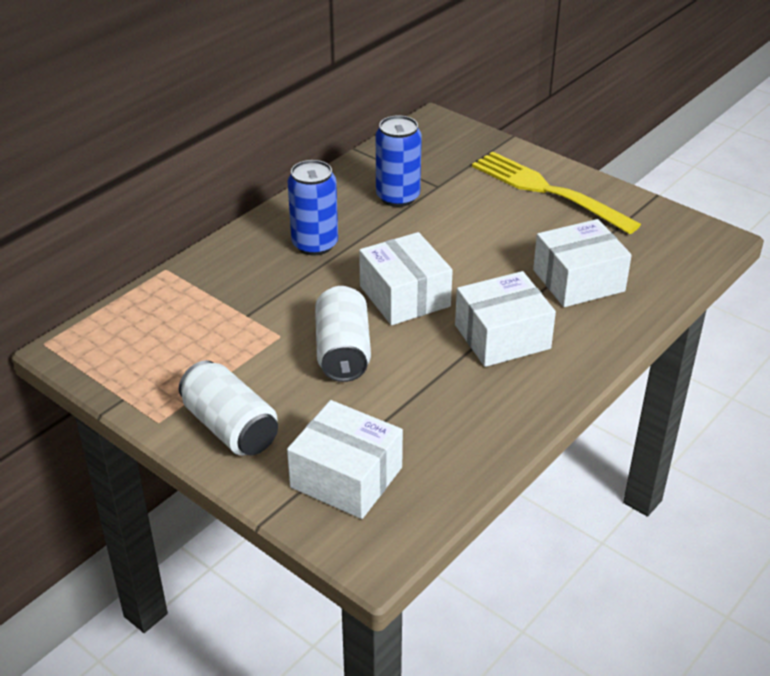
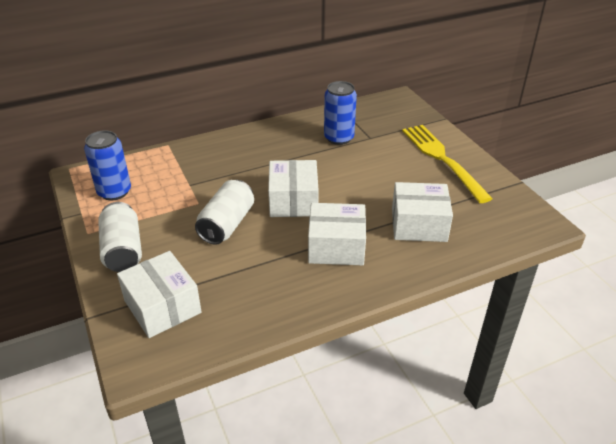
camera: 25 degrees right, 0 degrees up
blue can [288,160,338,256] -> blue can moved to [84,130,131,200]

